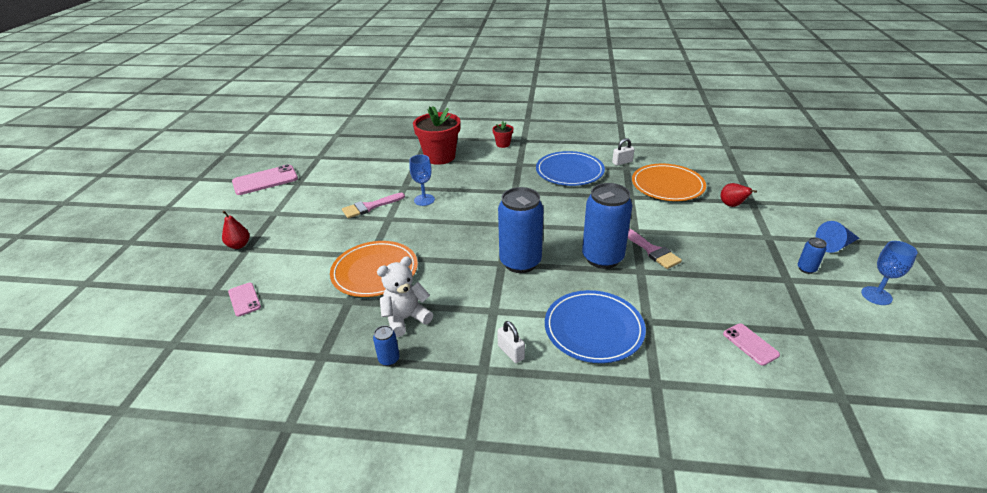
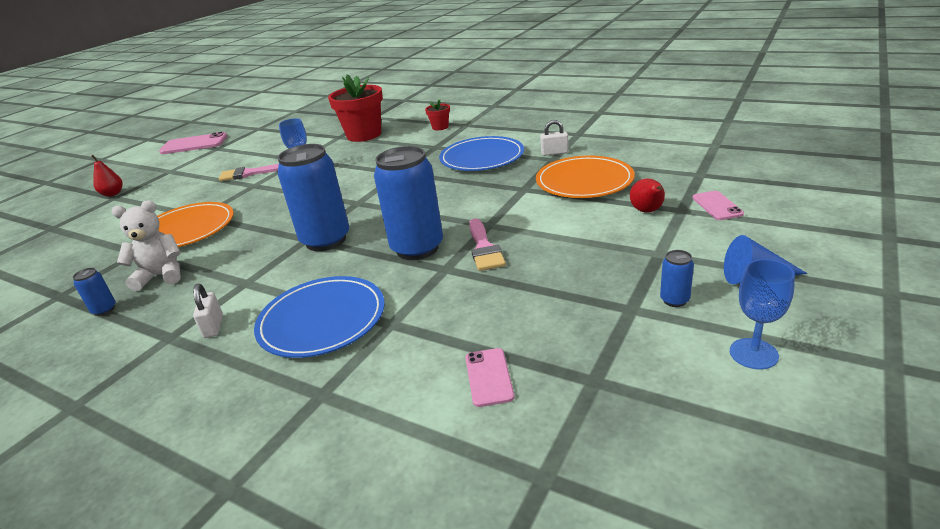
camera: 25 degrees right, 5 degrees down
pink phone [228,283,261,317] -> pink phone moved to [693,191,744,220]

